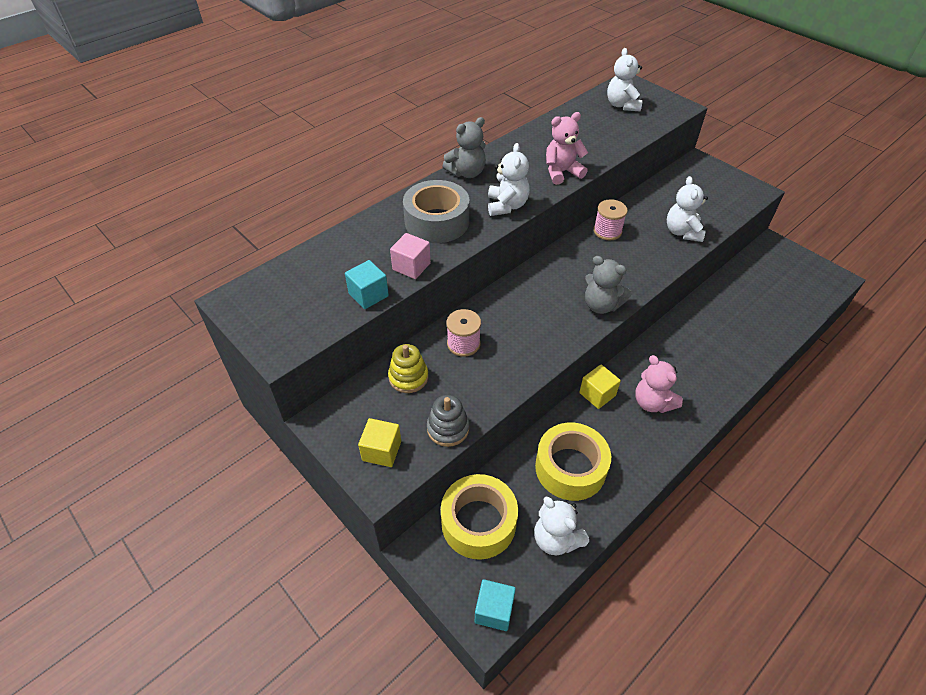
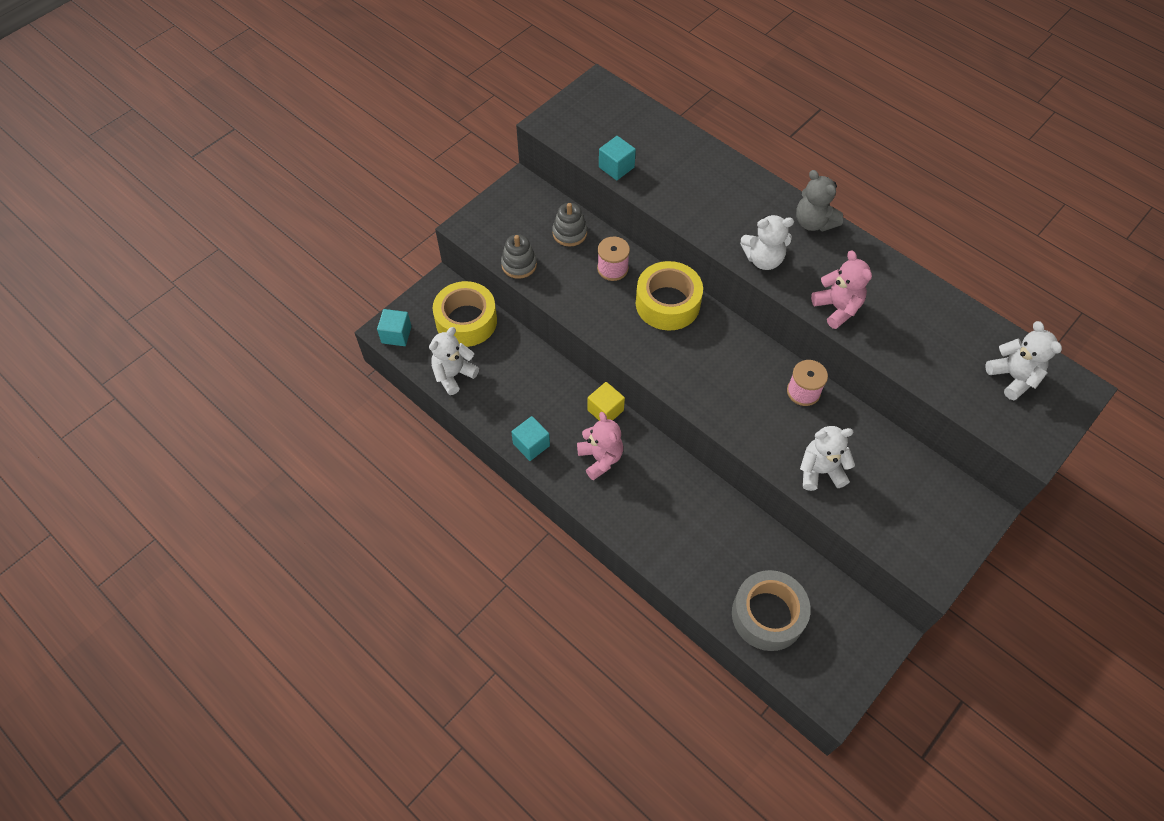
camera: 85 degrees right, 10 degrees up
yellow cube [358,418,401,467] -> none
yellow stacking toy [388,344,428,393] -> grey stacking toy [552,203,587,247]
pink cube [390,233,431,279] -> none
grey tape [403,180,469,243] -> grey tape moved to [732,570,811,651]
yellow tape [535,423,611,501] -> yellow tape moved to [636,261,703,331]
grey teddy bear [585,256,632,314] -> none
white teddy bear [607,48,642,111] -> white teddy bear turned 75 degrees clockwise [985,321,1062,400]
pink teddy bear [635,355,683,413] -> pink teddy bear turned 105 degrees clockwise [577,412,623,480]
none -> turquoise cube [511,416,550,461]

